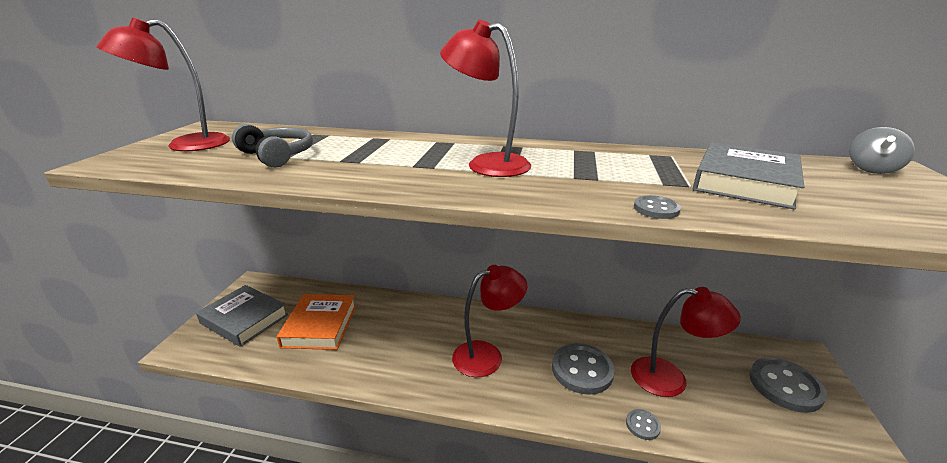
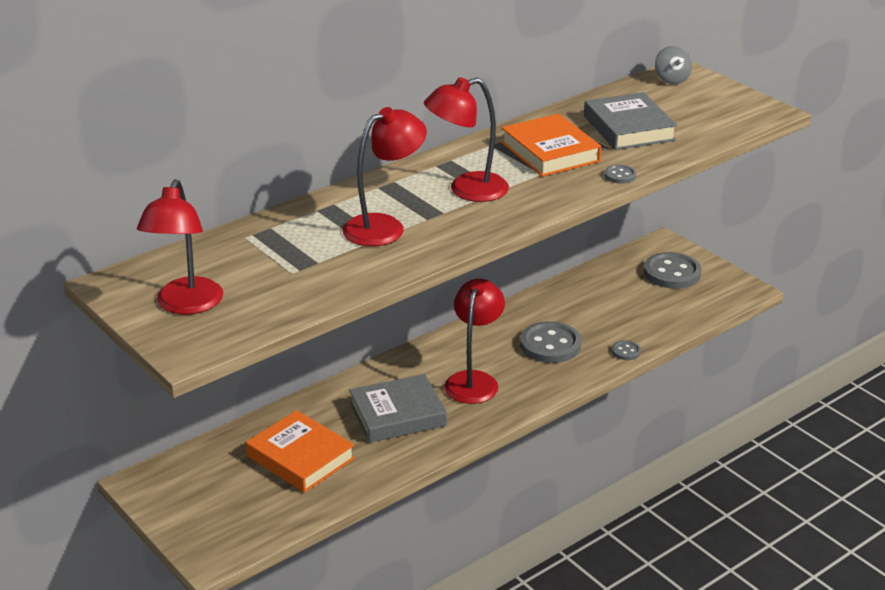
camera: 50 degrees left, 5 degrees up
grey book [196,285,288,347] -> grey book moved to [349,374,447,443]
grey headphones [232,124,313,168] -> none
red lamp [631,287,741,397] -> red lamp moved to [343,107,427,246]
none -> orange book [501,114,602,177]

